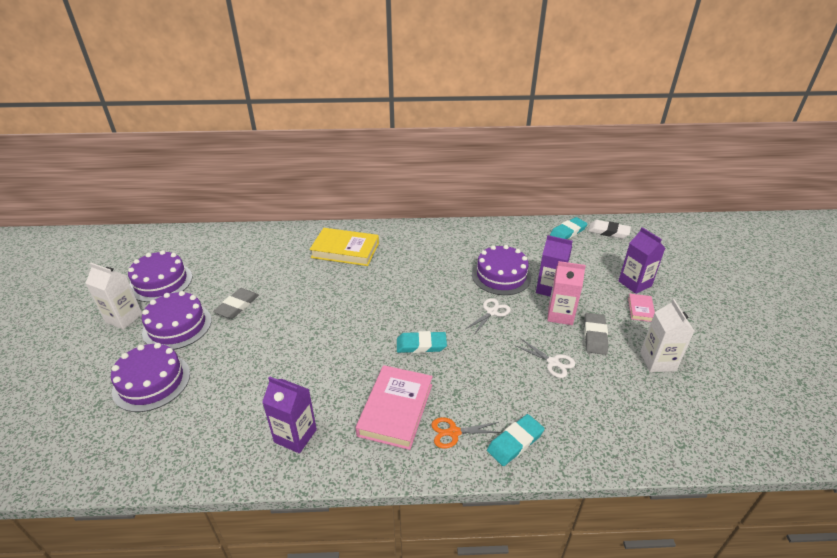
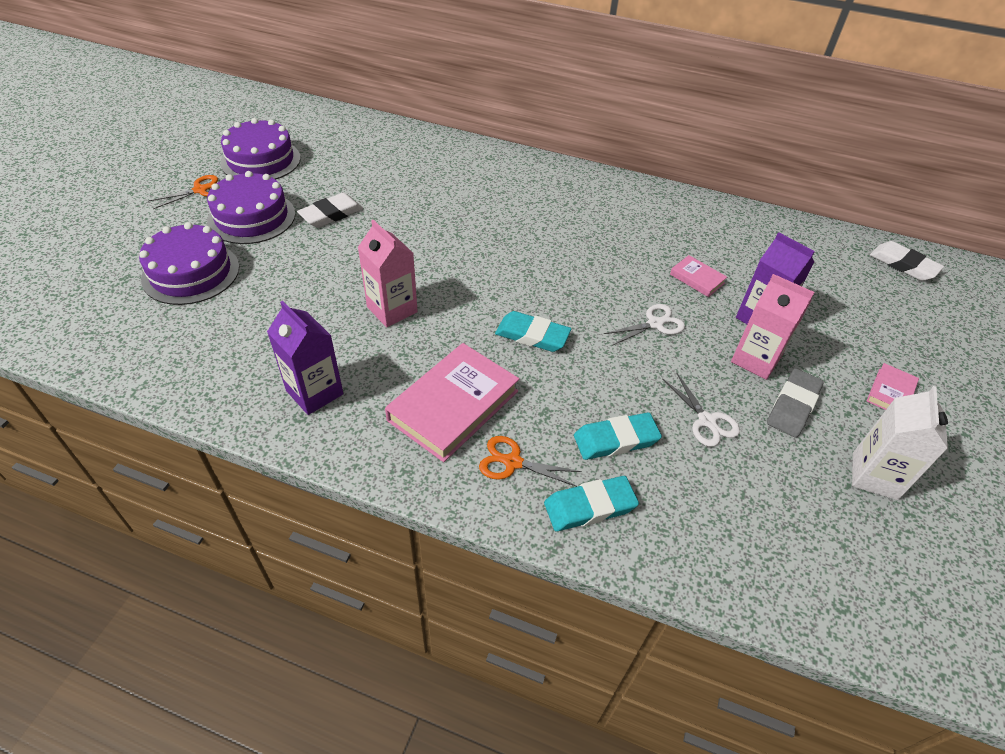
camera: 20 degrees right, 10 degrees up
white carton [86,263,142,329] -> orange scissors [149,175,218,209]
grey eraser [213,288,259,319] -> white eraser [297,193,363,228]
yellow book [309,228,379,266] -> none
purple cake [472,245,531,295] -> pink book [670,255,727,297]
turquoise eraser [550,217,588,239] -> turquoise eraser moved to [574,413,662,460]
purple carton [618,227,665,294] -> none
none -> pink carton [358,220,418,327]

